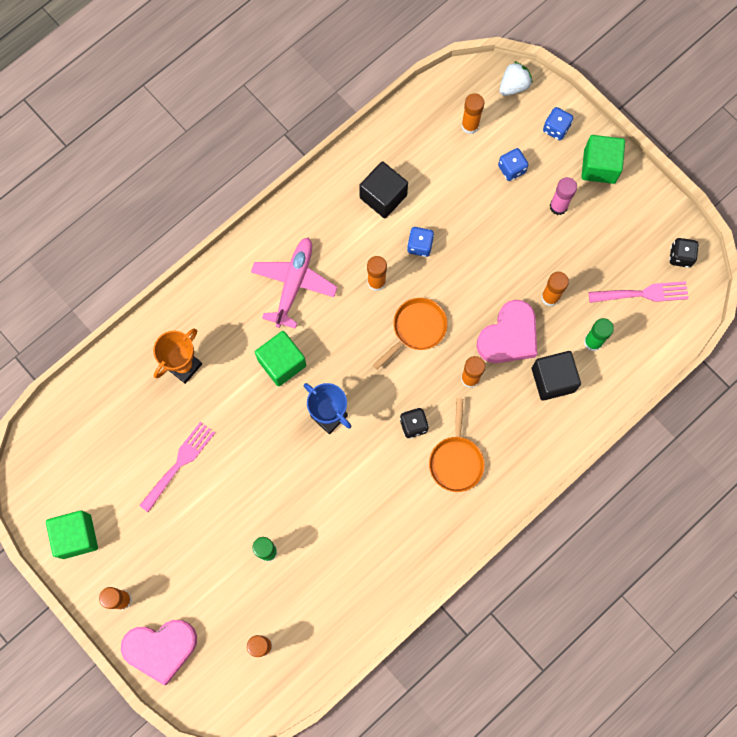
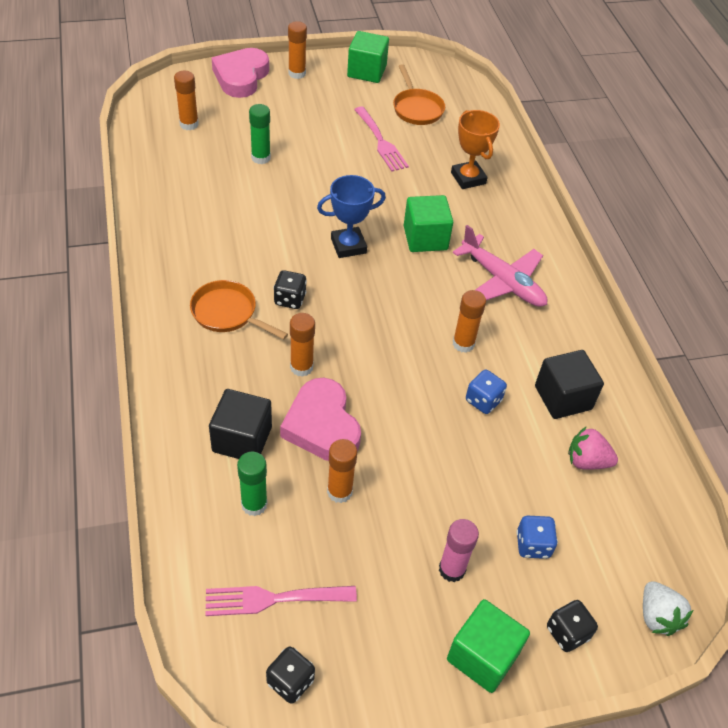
camera: 115 degrees right, 25 degrees down
orange pan [373,298,448,370] -> orange pan moved to [393,64,445,125]
orange glue stick [461,93,484,134] -> none
blue dice [543,107,573,140] -> black dice [547,600,598,652]
pink fork [588,281,689,303] -> pink fork turned 60 degrees clockwise [205,586,357,616]
none -> pink strawberry [568,426,618,470]

